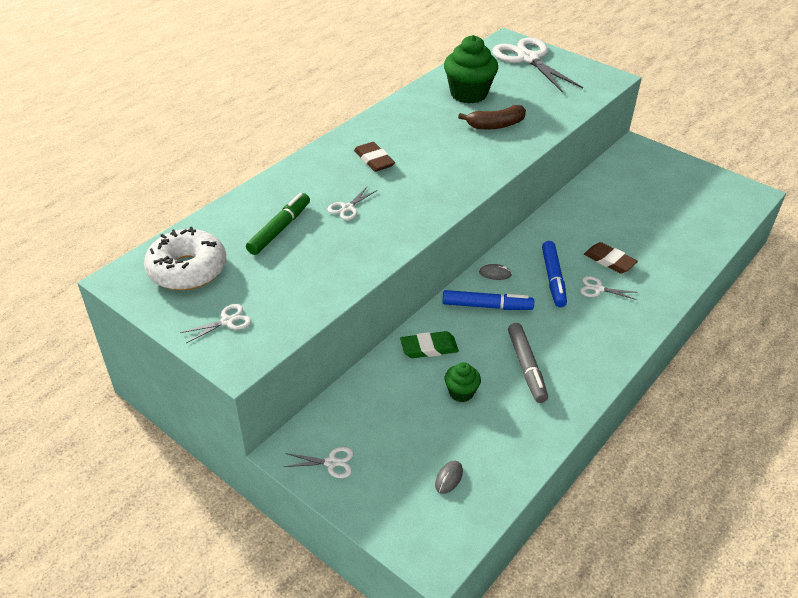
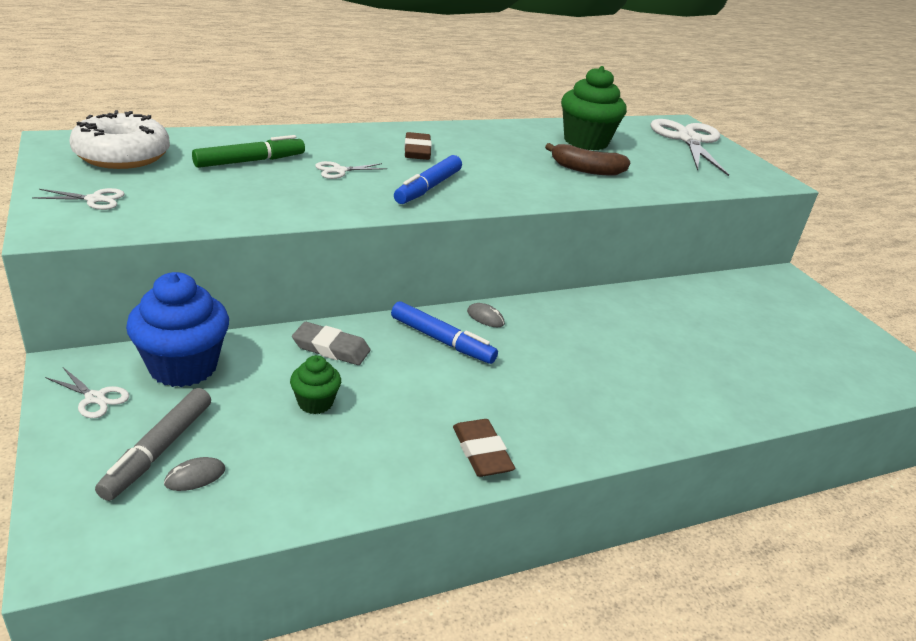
camera: 25 degrees right, 10 degrees down
green eraser [400,331,459,358] -> grey eraser [292,322,371,365]
grey marker [508,323,548,403] -> grey marker moved to [95,388,211,501]
blue marker [542,241,567,307] -> blue marker moved to [394,155,462,204]
white scissors [580,276,638,300] -> none
brown eraser [584,242,638,274] -> brown eraser moved to [453,419,515,477]
none -> blue cupcake [126,272,229,387]

